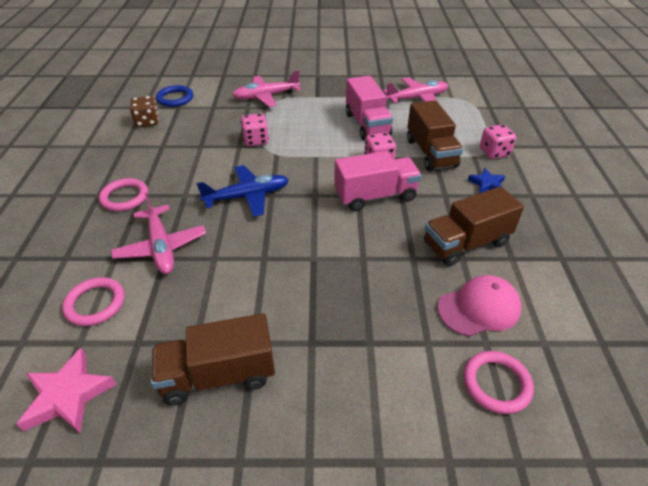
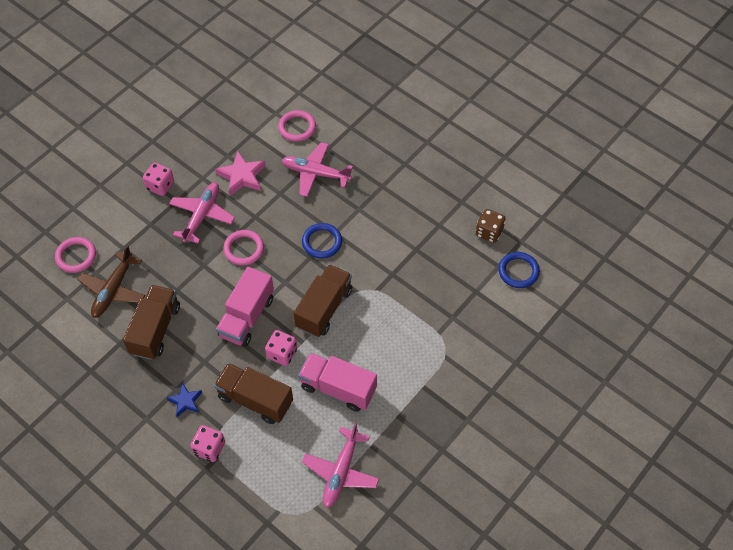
camera: 130 degrees right, 15 degrees up
pink star [17,348,117,433] -> pink star moved to [215,151,266,196]
pink ring [99,178,148,211] -> pink ring moved to [223,230,264,265]
brown truck [151,313,275,405] -> brown truck moved to [294,264,352,337]
blue plane [197,165,289,217] -> blue ring [302,223,342,258]
pink plane [232,70,301,107] -> pink plane moved to [169,182,235,244]
pink dice [241,113,269,146] -> pink dice moved to [143,163,174,196]
pink cap [437,275,521,337] -> brown plane [78,245,146,318]

